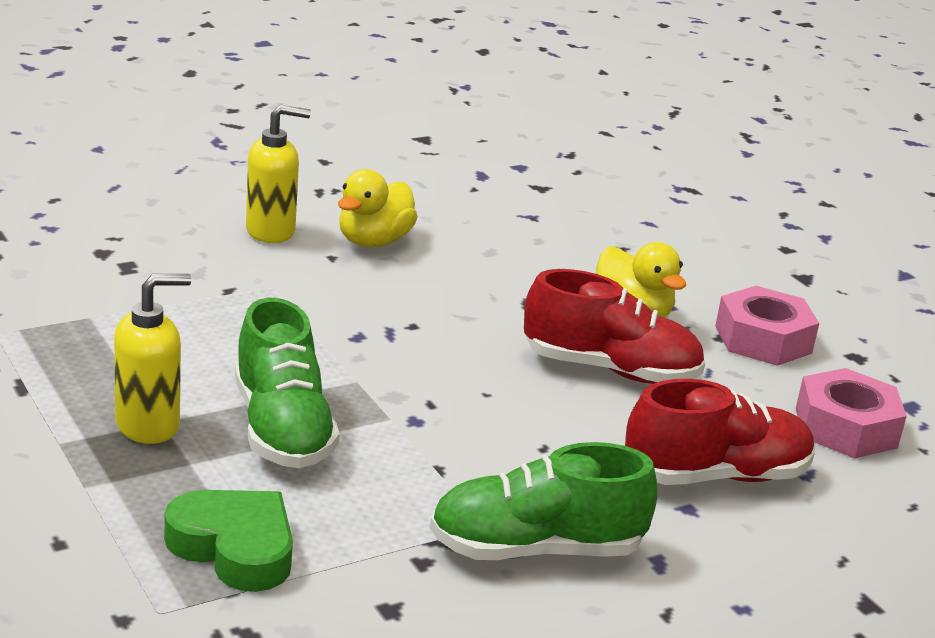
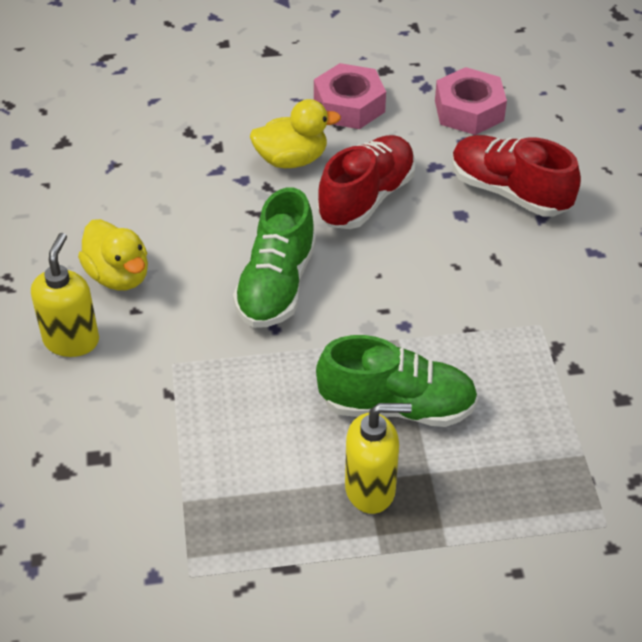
camera: 65 degrees left, 20 degrees up
yellow soap dispenser [114,274,191,444] -> yellow soap dispenser turned 90 degrees clockwise [345,403,412,514]
green heart [164,490,293,592] -> none
green shoe [430,442,657,560] -> green shoe moved to [233,188,316,328]
red shoe [625,379,815,485] -> red shoe turned 60 degrees counterclockwise [452,135,581,217]

